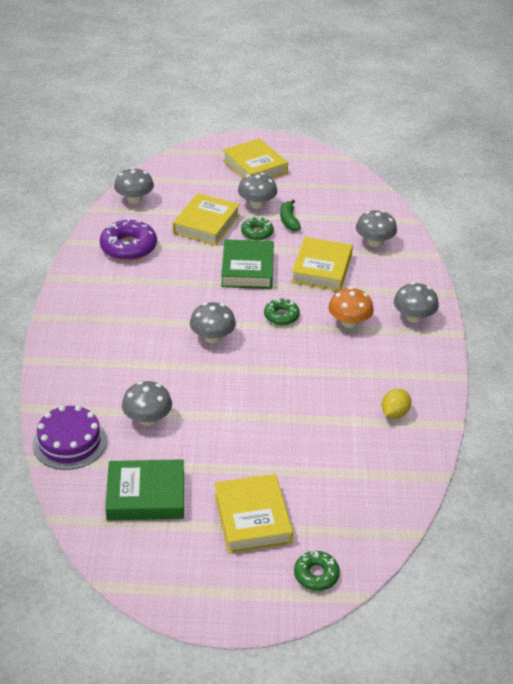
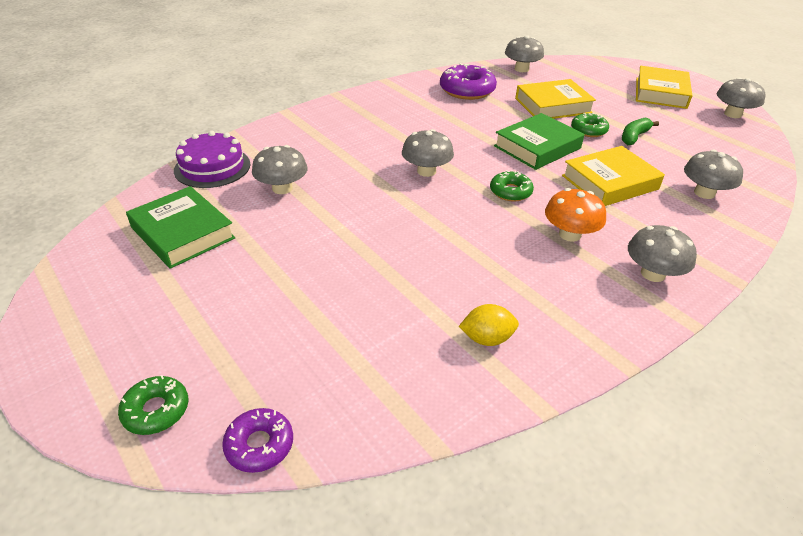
camera: 50 degrees right, 0 degrees up
yellow book [214,474,293,554] -> none
grey mushroom [238,173,278,209] -> grey mushroom moved to [717,78,765,118]
none -> purple donut [222,408,293,473]

